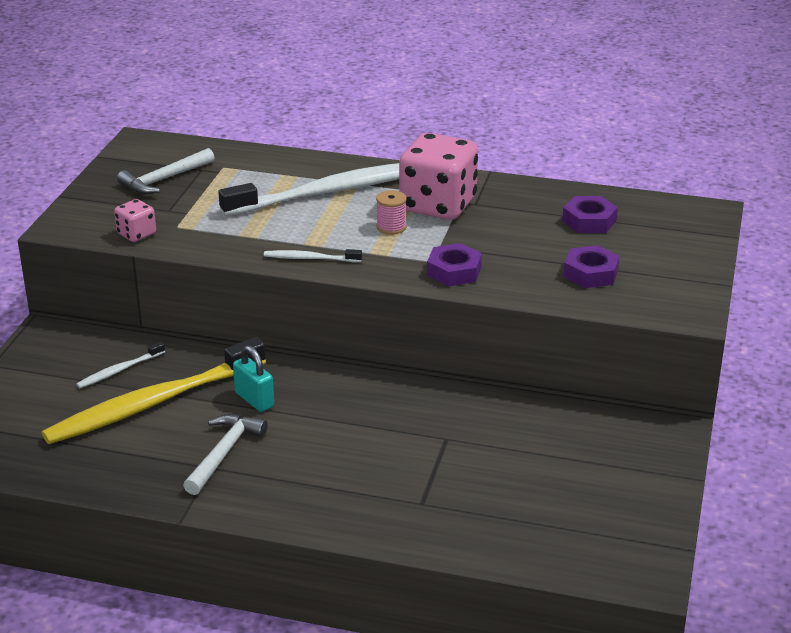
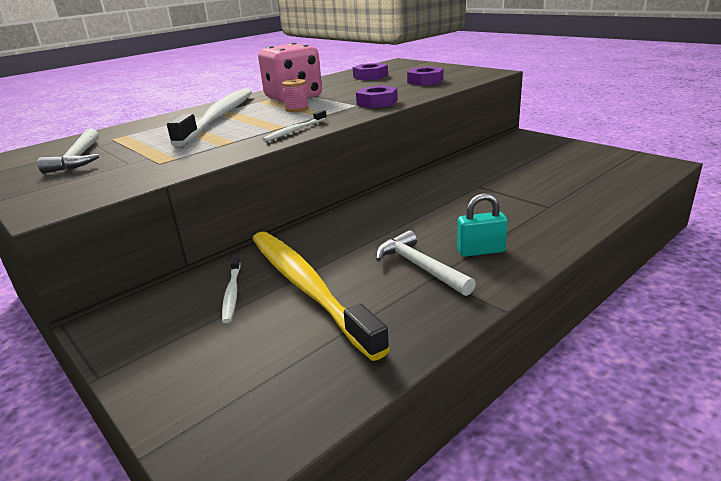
camera: 55 degrees left, 5 degrees down
yellow toothbrush [42,337,266,444] -> yellow toothbrush turned 150 degrees clockwise [252,231,390,361]
pink dice [114,199,156,242] -> none
turquoise padlock [233,345,274,412] -> turquoise padlock moved to [457,193,508,257]

